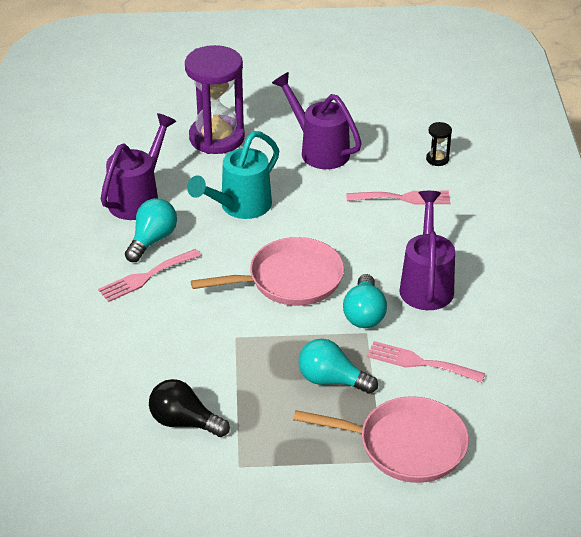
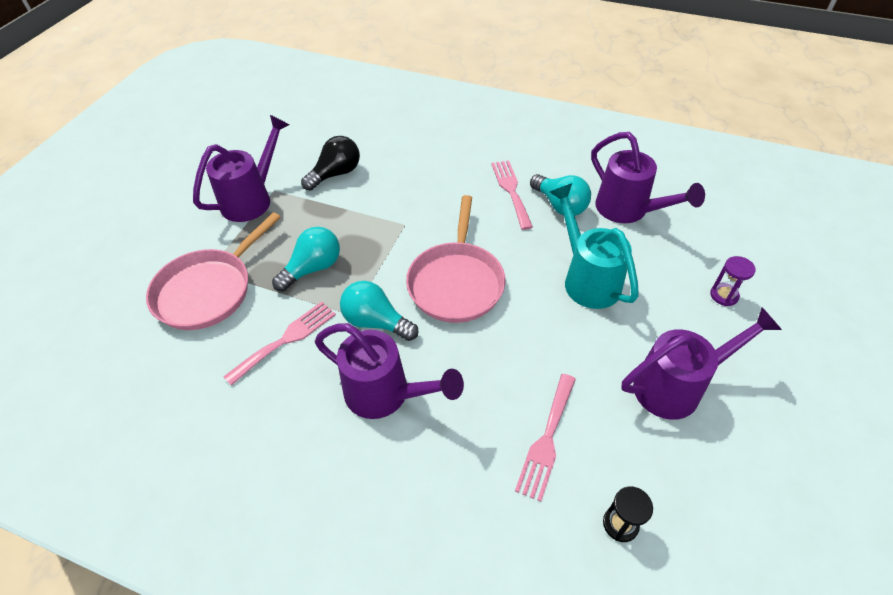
camera: 115 degrees right, 10 degrees up
purple hourglass [185,45,245,154] -> purple hourglass [710,256,756,306], size x0.41
none -> purple watering can [193,115,290,222]

